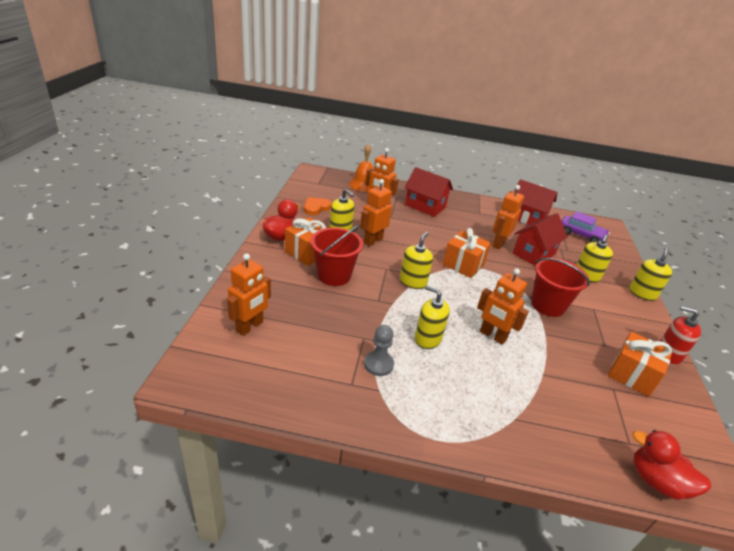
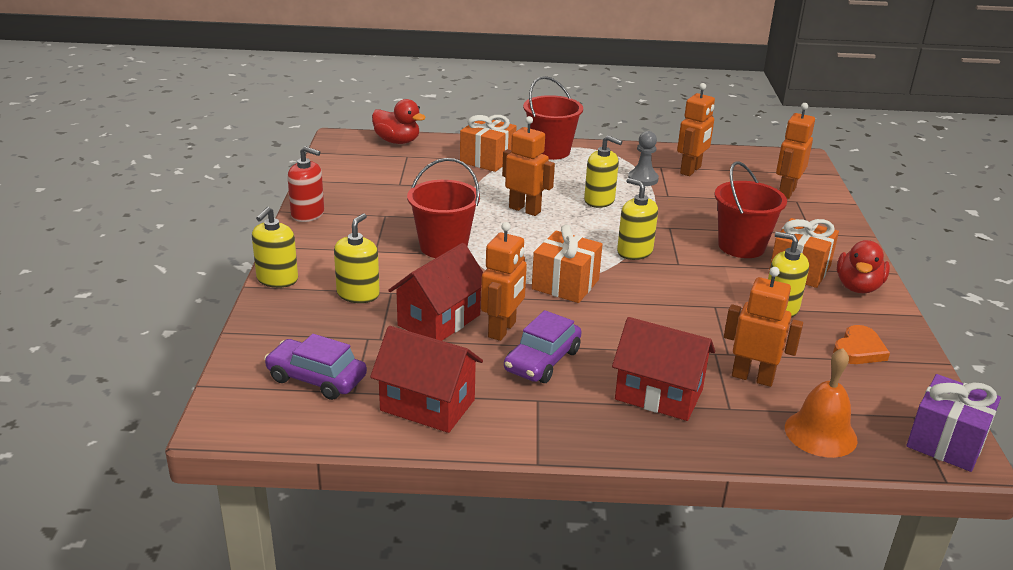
camera: 175 degrees right, 5 degrees down
orange robot [360,179,392,246] -> orange robot moved to [677,83,715,176]
yellow soap dispenser [400,232,433,289] -> yellow soap dispenser turned 120 degrees clockwise [617,178,658,260]
orange gift [608,332,673,397] -> orange gift moved to [460,115,517,172]
none -> purple car [504,310,581,383]
none -> red bucket [523,76,583,160]
none -> purple gift [906,374,1001,472]

